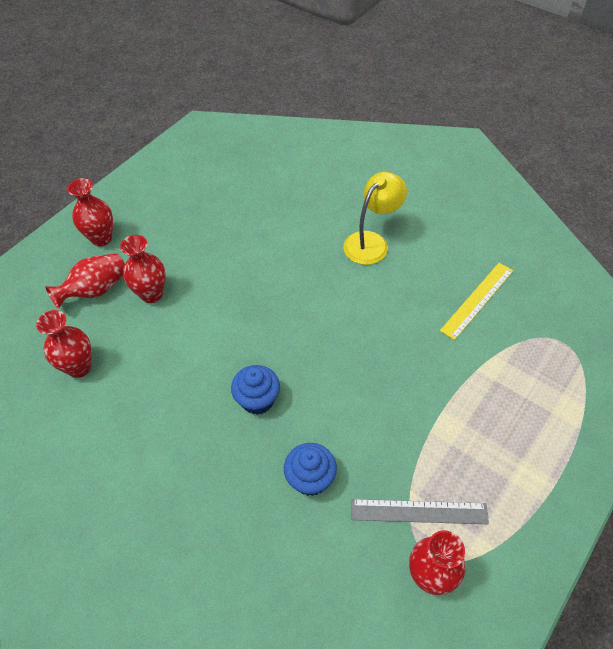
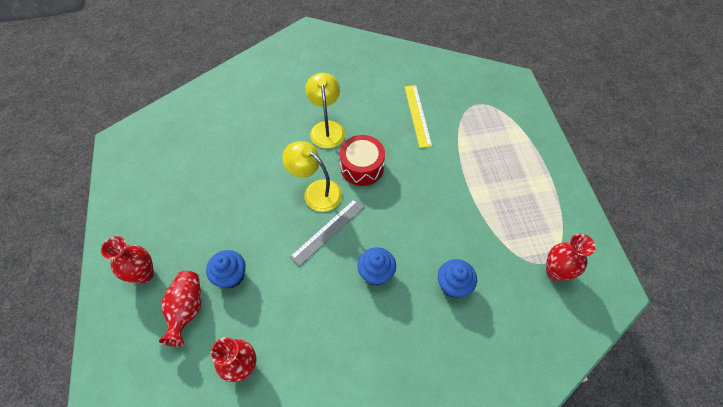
camera: 50 degrees left, 5 degrees up
red vase [120,235,166,303] -> blue cupcake [206,250,246,289]
grey ruler [351,499,489,524] -> grey ruler moved to [290,199,365,267]
none -> yellow lamp [282,141,342,212]
none -> red drum [339,135,385,186]

